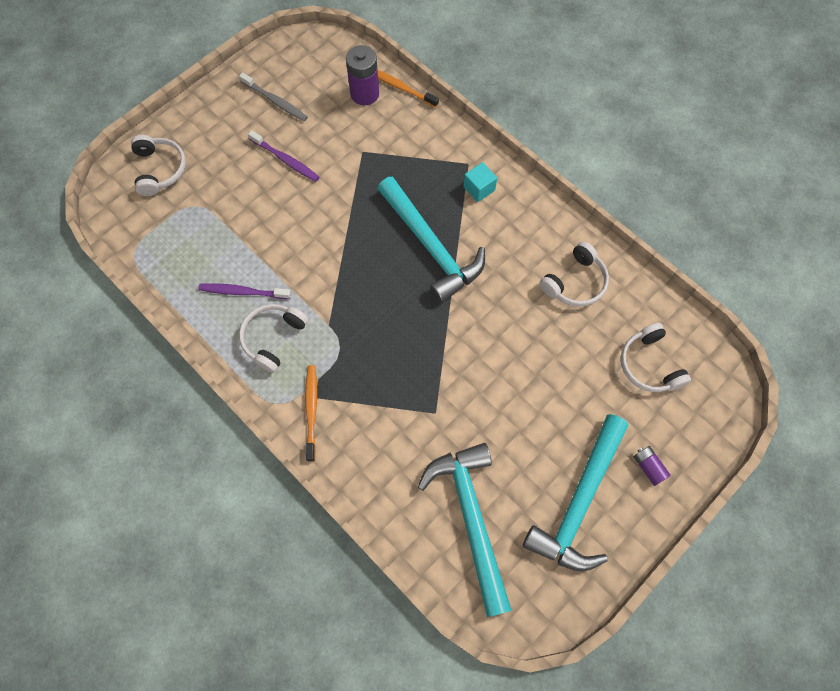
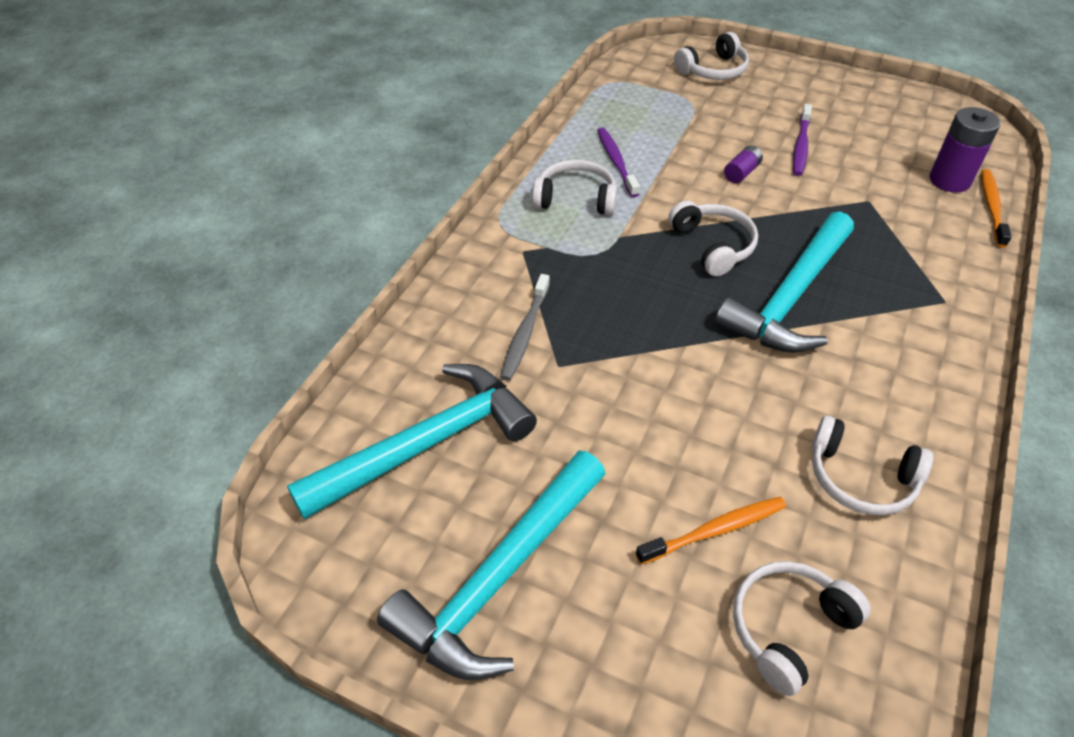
camera: 70 degrees right, 20 degrees down
grey toothbrush [239,72,308,121] -> grey toothbrush moved to [500,274,550,381]
orange toothbrush [305,365,317,462] -> orange toothbrush moved to [636,497,786,565]
turquoise cube [463,162,497,202] -> none
turquoise hammer [523,414,629,571] -> turquoise hammer turned 60 degrees counterclockwise [377,451,606,680]
purple battery [633,446,671,486] -> purple battery moved to [724,146,763,183]
none -> white headphones [668,200,758,276]

